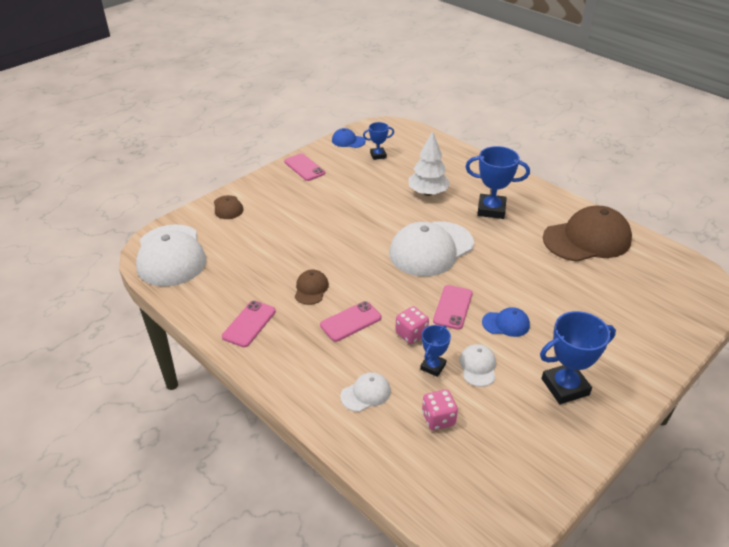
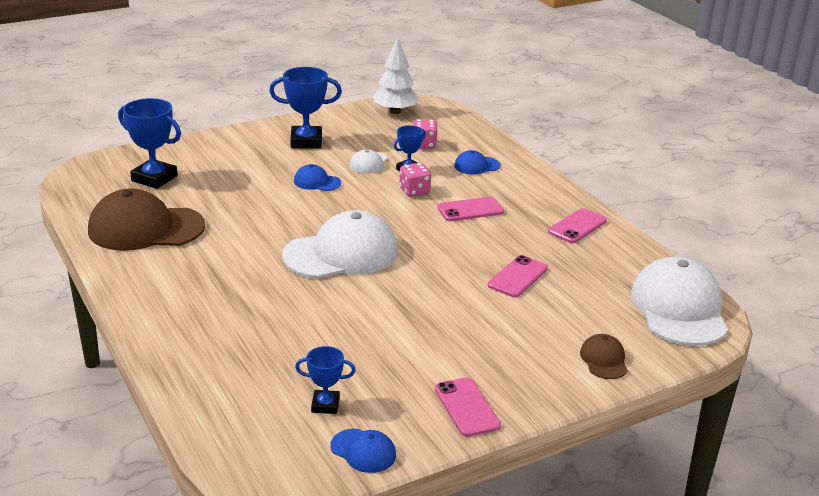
camera: 165 degrees left, 10 degrees down
brown cap [295,270,329,305] -> none
white cap [340,372,391,412] -> blue cap [454,150,500,175]
white tree [408,131,450,196] -> white tree moved to [373,37,419,114]
pink phone [433,285,473,330] -> pink phone moved to [488,255,548,297]
blue trophy [465,146,530,219] -> blue trophy moved to [118,98,181,189]

